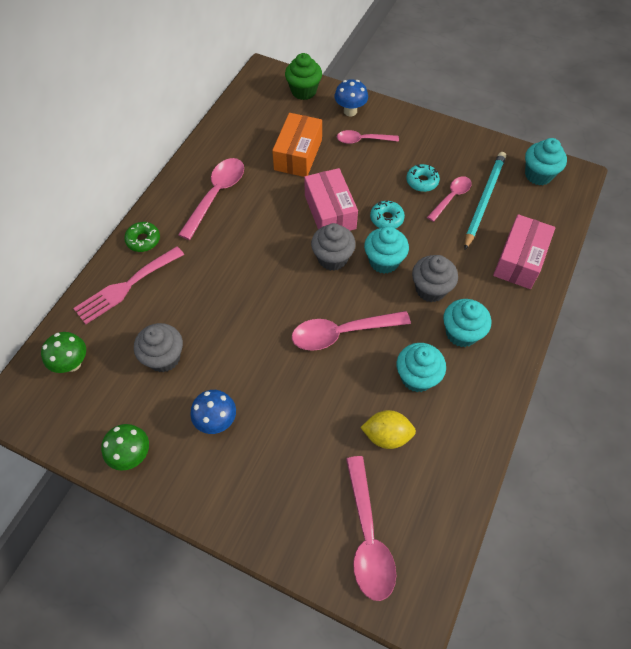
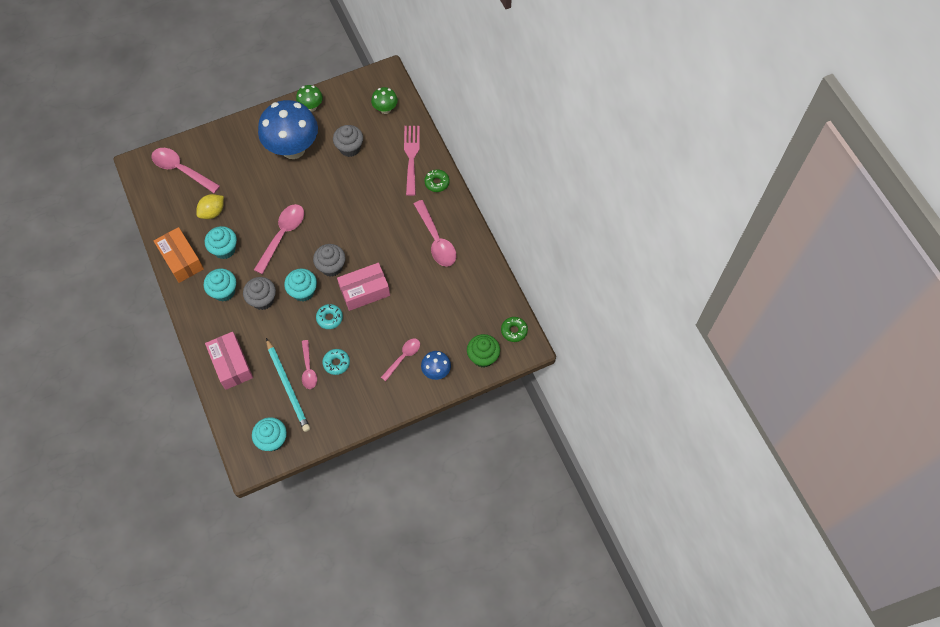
camera: 130 degrees right, 5 degrees up
blue mushroom [190,390,236,434] -> blue mushroom [258,100,318,159], size x2.17
orange box [272,113,322,177] -> orange box moved to [154,227,204,283]
pink box [304,168,358,231] -> pink box turned 45 degrees counterclockwise [337,263,390,311]
none -> green donut [501,317,528,342]

